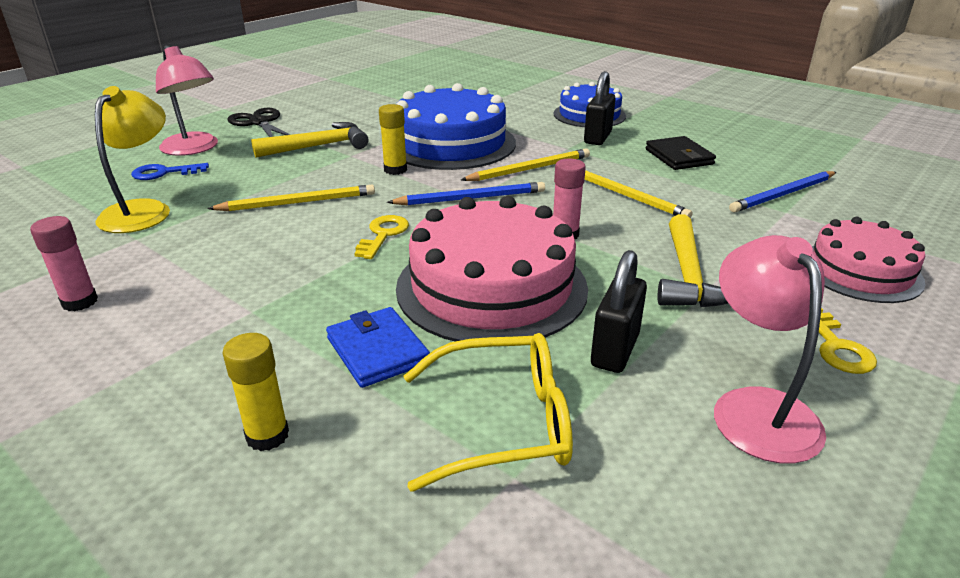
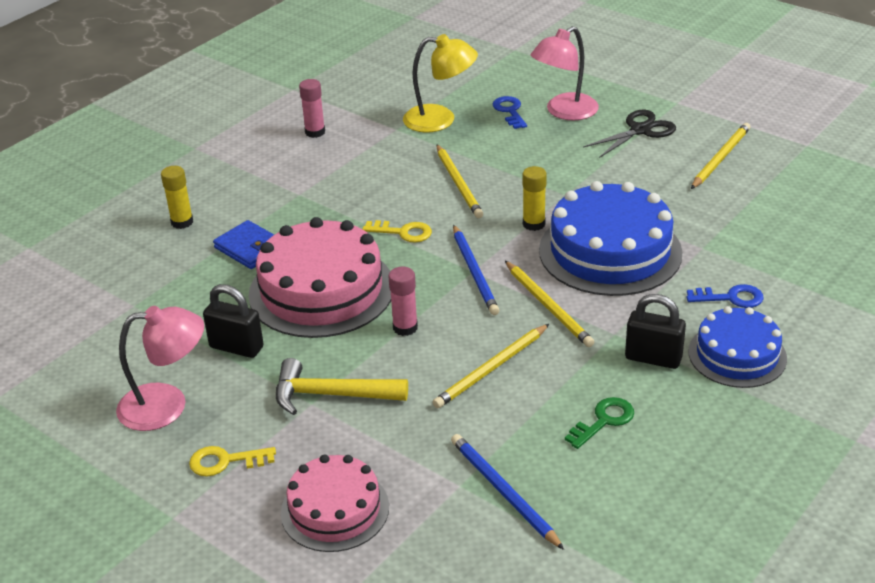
camera: 90 degrees right, 5 degrees up
yellow hammer [251,122,369,158] -> none
blue wallet [326,307,430,388] -> blue wallet turned 75 degrees clockwise [213,220,274,269]
yellow glasses [404,333,573,492] -> none
black wallet [646,136,716,170] -> green key [565,397,634,449]
none -> blue key [687,284,764,308]
none -> yellow pencil [691,123,750,189]

